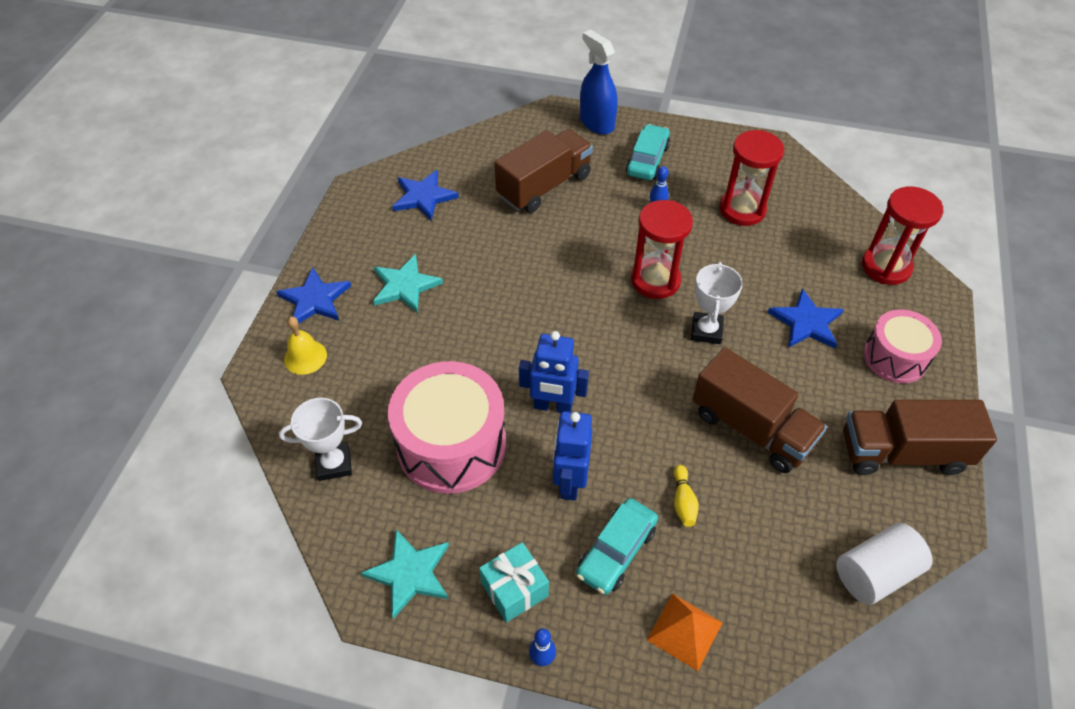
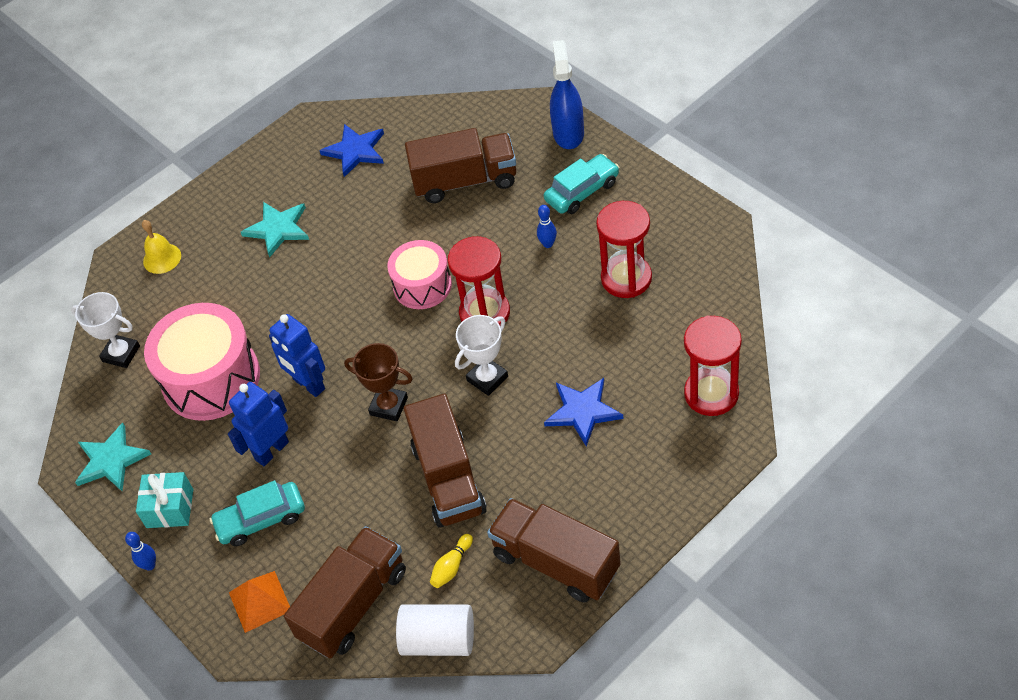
camera: 40 degrees right, 0 degrees up
blue star [276,267,351,324] -> none
yellow bowling pin [674,465,699,527] -> yellow bowling pin moved to [430,534,473,588]
pink drum [864,309,942,383] -> pink drum moved to [387,240,452,309]
none -> brown truck [284,526,406,659]
none -> brown trophy [344,343,413,421]

